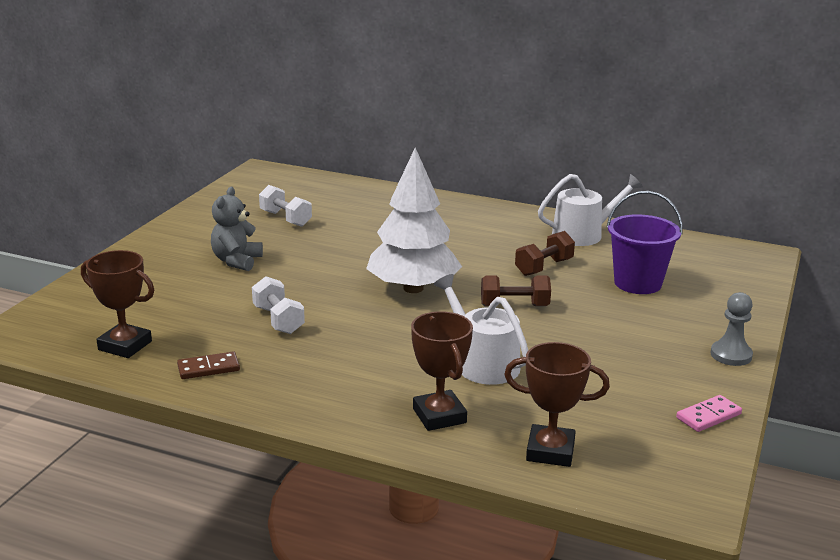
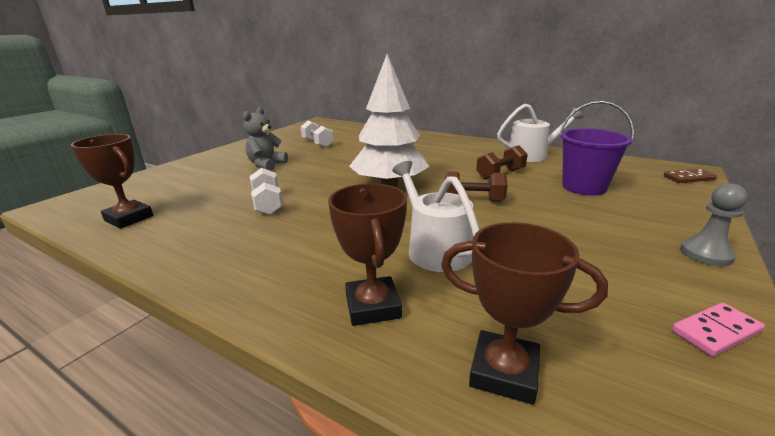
camera: 10 degrees right, 0 degrees up
brown domino [177,352,240,379] -> brown domino moved to [664,169,717,183]

